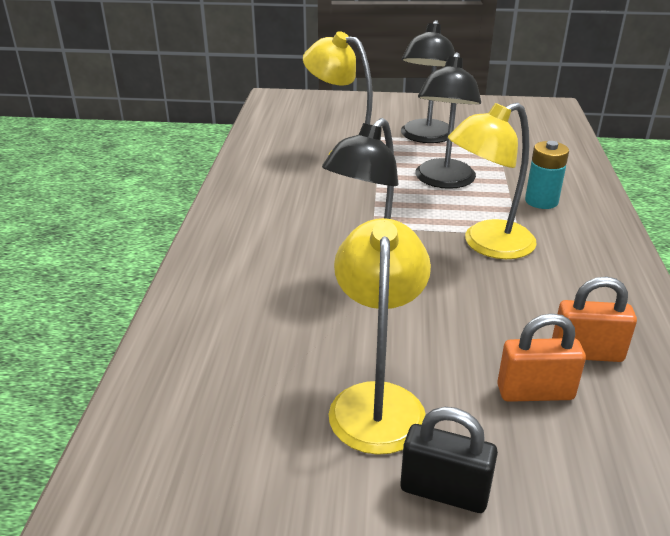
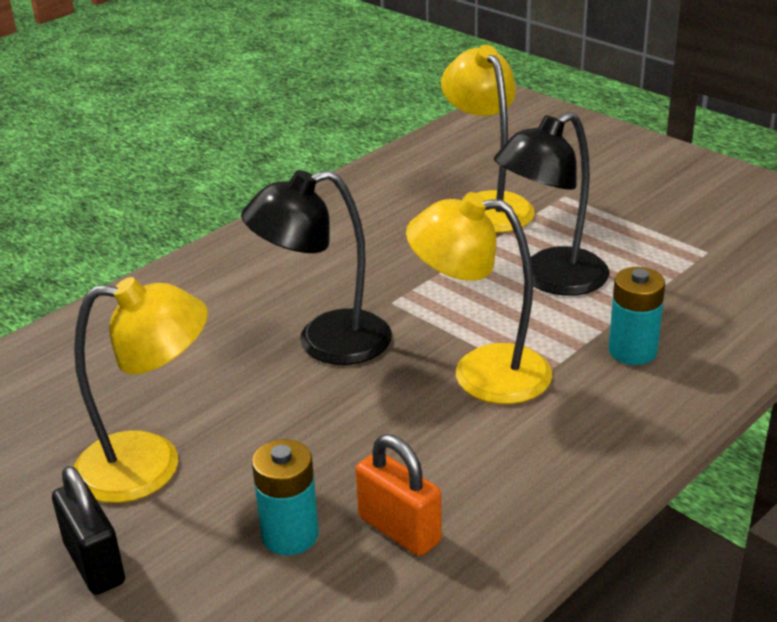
camera: 40 degrees right, 0 degrees up
yellow lamp [329,218,431,455] -> yellow lamp turned 45 degrees clockwise [74,277,208,503]
black lamp [401,20,455,143] -> none
orange padlock [497,313,586,402] -> turquoise battery [252,439,319,555]

